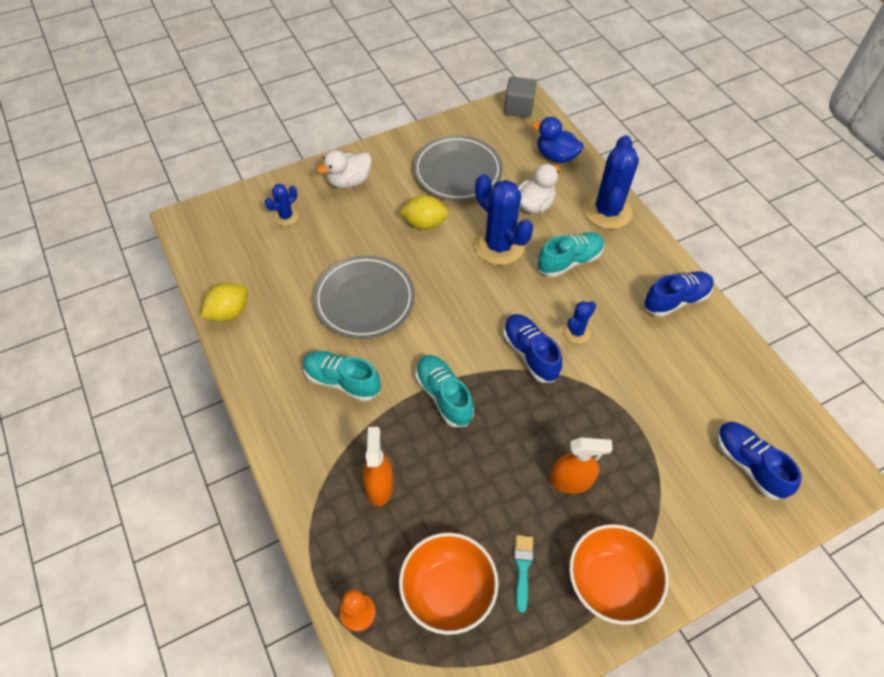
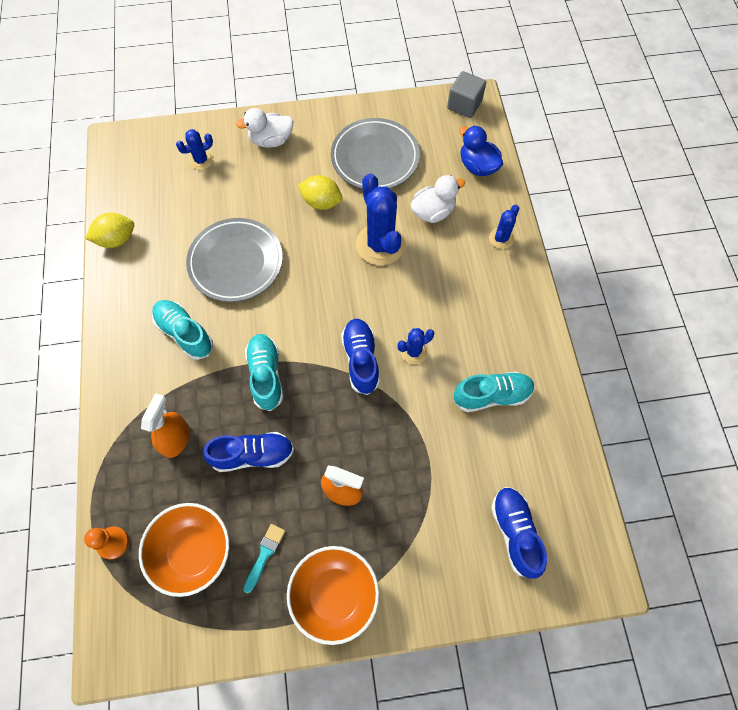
camera: 20 degrees right, 10 degrees up
turquoise shoe [537,232,605,277] -> turquoise shoe moved to [453,371,535,412]
blue cactus [584,135,639,229] -> blue cactus [489,205,519,249], size x0.51
blue shoe [643,271,714,317] -> blue shoe moved to [203,432,294,472]

